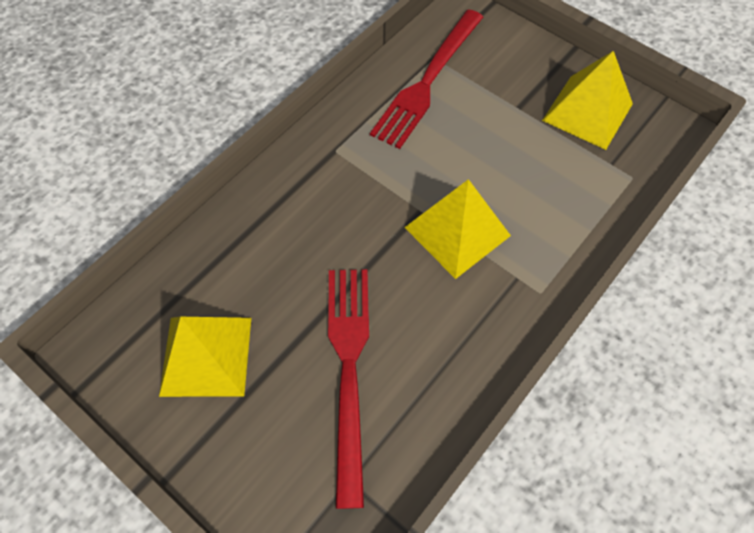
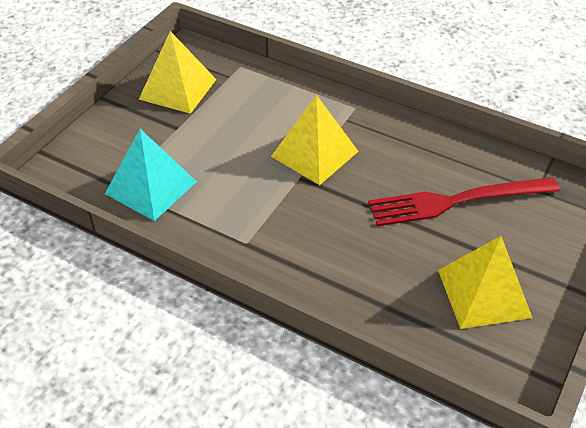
camera: 100 degrees left, 15 degrees down
red fork [370,9,483,149] -> turquoise pyramid [105,129,197,221]

